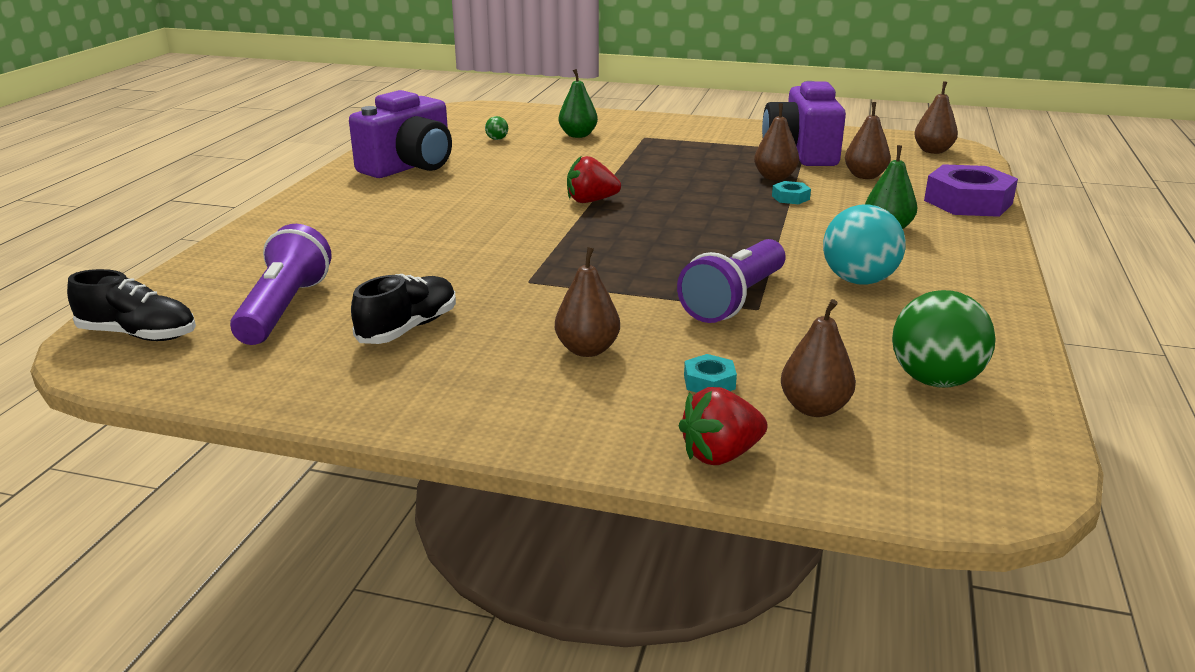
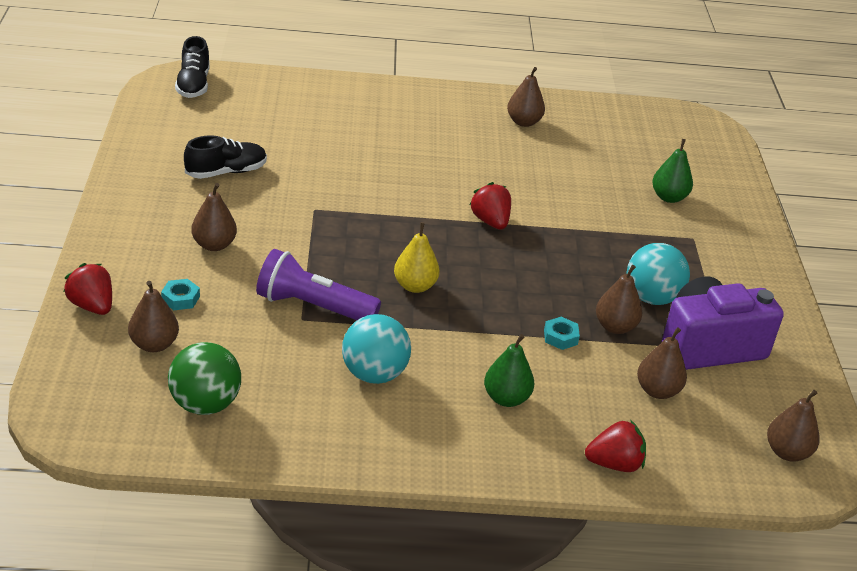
camera: 70 degrees right, 10 degrees up
purple flashlight [230,224,332,345] -> none
purple camera [349,90,452,178] -> brown pear [507,67,545,127]
black shoe [351,274,456,344] -> black shoe turned 45 degrees counterclockwise [184,135,267,179]
green ball [485,116,508,140] -> none
purple nut [924,164,1018,217] -> red strawberry [585,420,646,472]
none -> yellow pear [394,222,440,293]
none -> turquoise ball [627,243,690,305]

